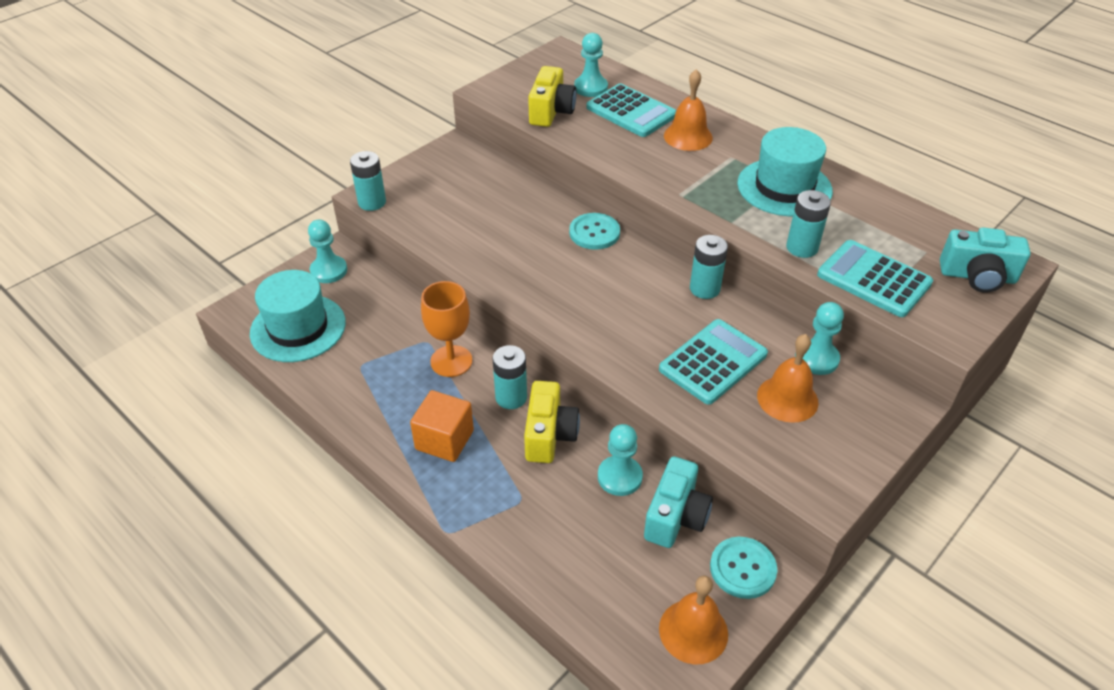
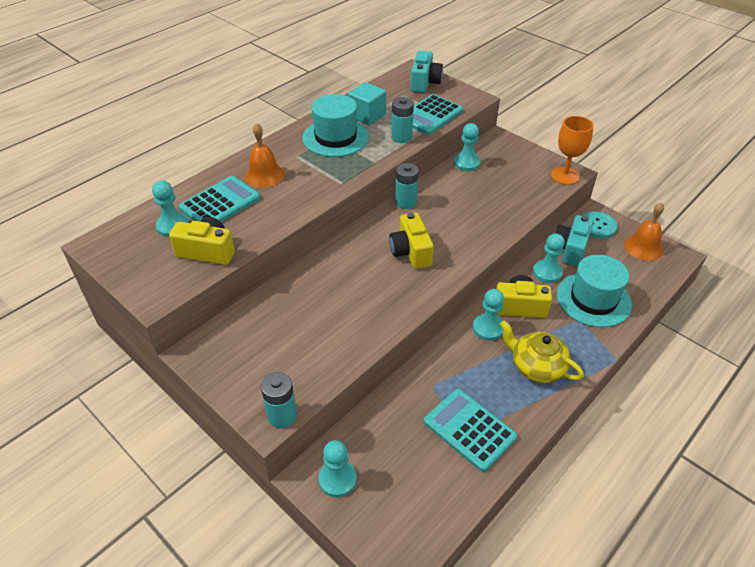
camera: 90 degrees left, 0 degrees up
turquoise hat [250,270,346,362] -> turquoise hat moved to [557,255,632,327]
orange cube [410,390,474,462] -> yellow teapot [500,320,584,383]
orange goblet [421,281,472,377] -> orange goblet moved to [551,116,594,185]
turquoise battery [493,345,527,409] -> turquoise pawn [473,289,504,341]
turquoise button [569,213,620,250] -> none
turquoise camera [644,456,713,548] -> turquoise camera turned 90 degrees counterclockwise [554,215,594,267]
turquoise calculator [659,319,768,405] -> turquoise calculator moved to [424,389,517,472]
orange bell [757,334,819,423] -> none
none -> turquoise cube [348,82,386,125]
none -> yellow camera [389,212,434,269]

